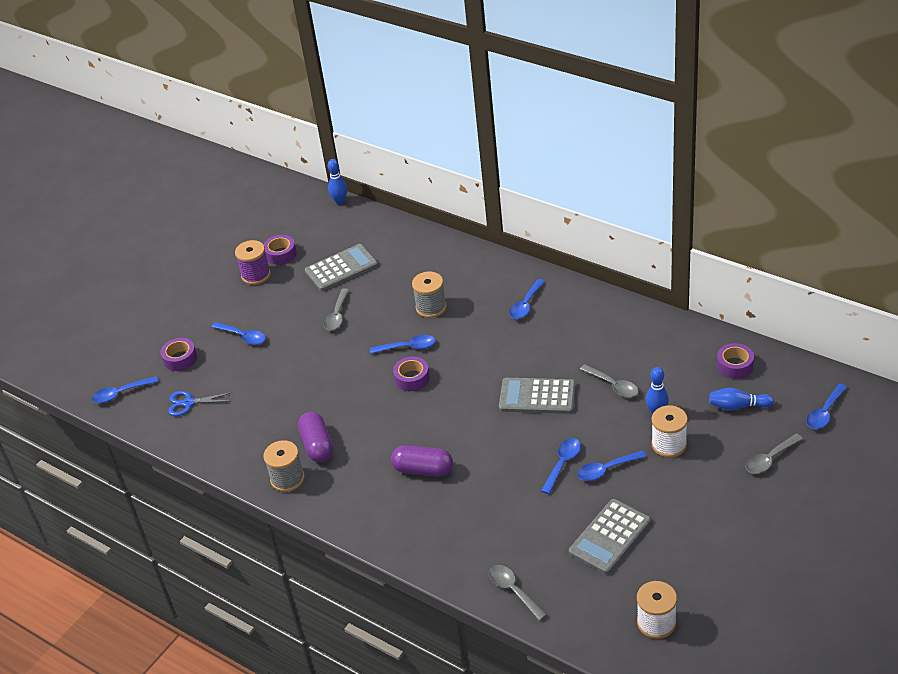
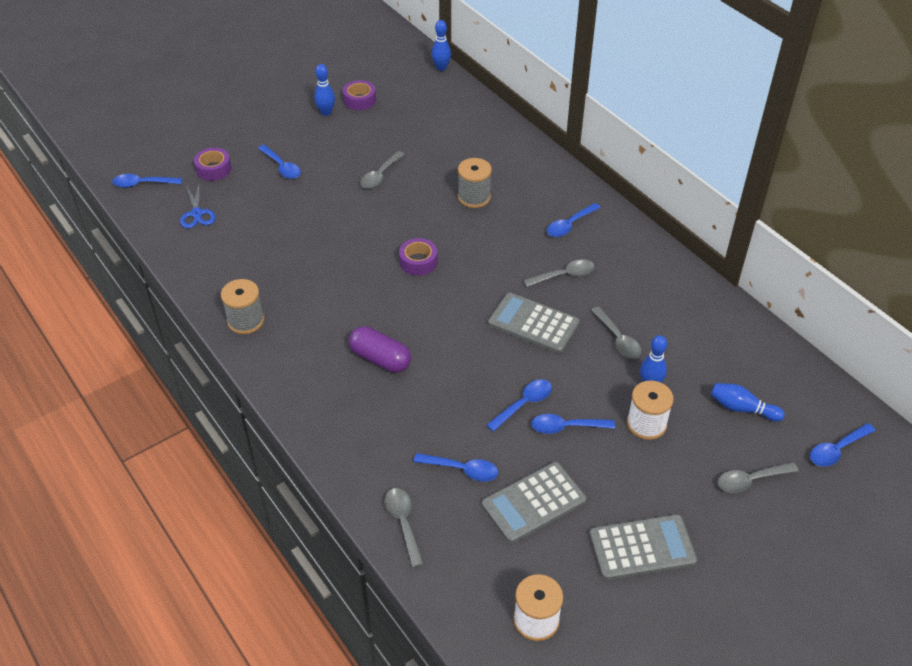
camera: 15 degrees right, 5 degrees up
blue scissors [168,391,232,416] -> blue scissors turned 120 degrees counterclockwise [180,185,216,228]
purple spool [235,240,271,285] -> blue bowling pin [314,64,335,116]
purple capsule [298,412,333,462] -> none
grey calculator [305,244,378,291] -> grey calculator moved to [589,514,697,580]
blue spoon [370,335,435,354] -> blue spoon moved to [413,453,498,481]
purple tape [717,343,754,379] -> none
none -> grey spoon [523,259,595,287]

